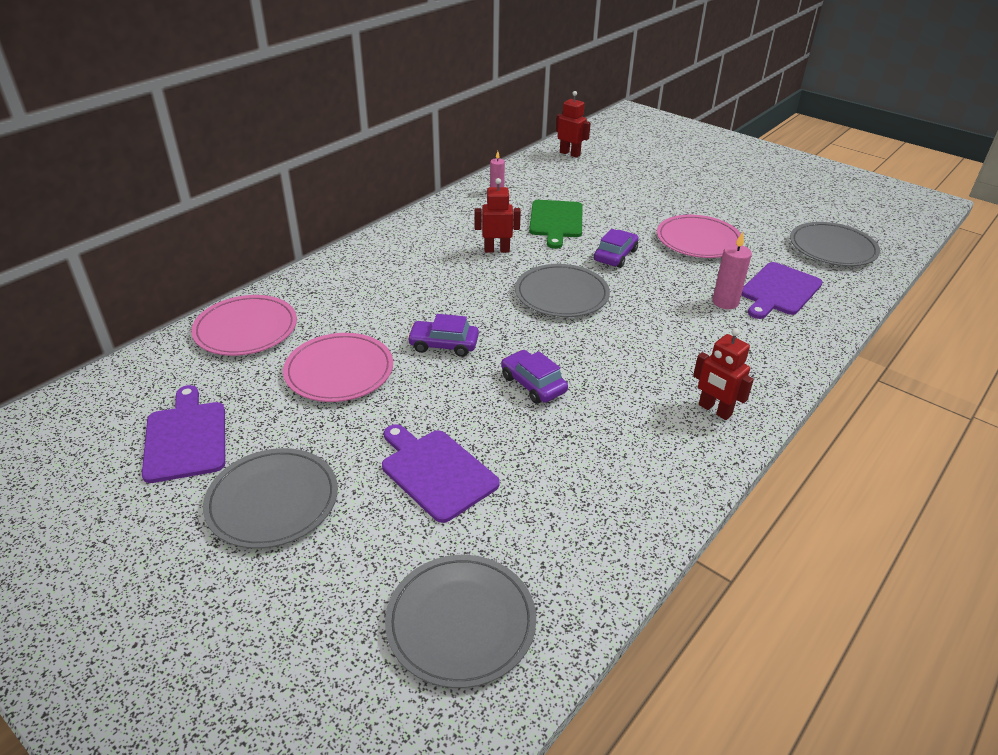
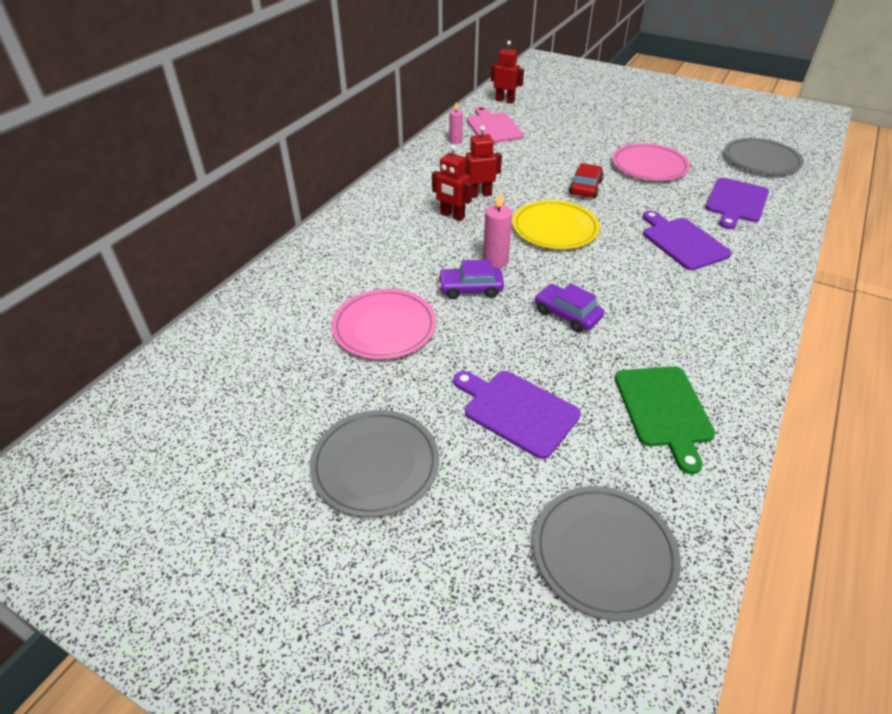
camera: 10 degrees left, 5 degrees up
purple cutting board [142,385,225,483] -> purple cutting board moved to [643,211,732,270]
pink plate [191,295,297,356] -> none
grey plate [515,264,610,317] -> yellow plate [512,200,600,249]
green cutting board [529,200,582,249] -> green cutting board moved to [615,366,715,474]
purple car [594,229,639,268] -> red car [569,163,604,198]
red robot [693,328,754,420] -> red robot moved to [432,145,472,221]
pink candle [712,232,752,309] -> pink candle moved to [483,192,512,268]
none -> pink cutting board [467,106,524,143]

